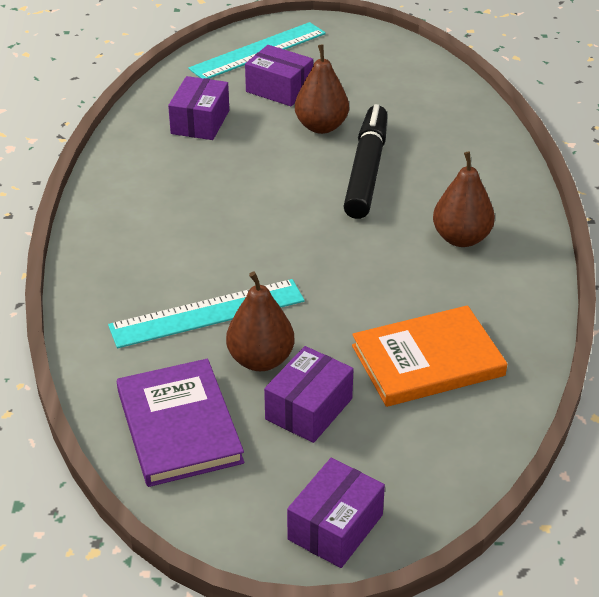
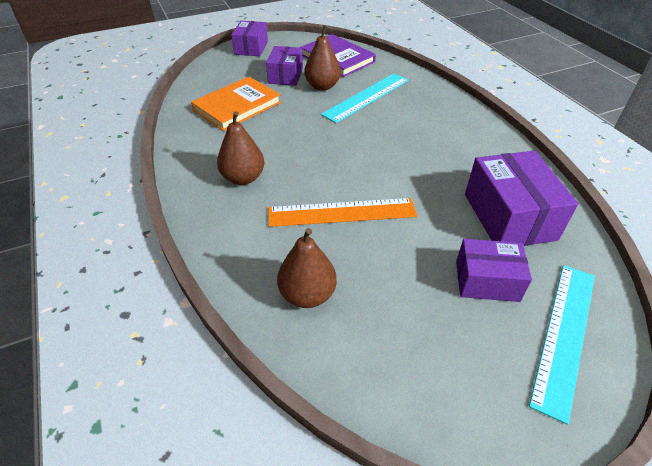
camera: 155 degrees right, 5 degrees up
purple box [168,76,229,140] -> purple box [465,151,578,246], size x1.57
brown pear [295,44,349,134] -> brown pear moved to [277,228,337,308]
black marker [343,104,387,219] -> orange ruler [268,198,417,227]

